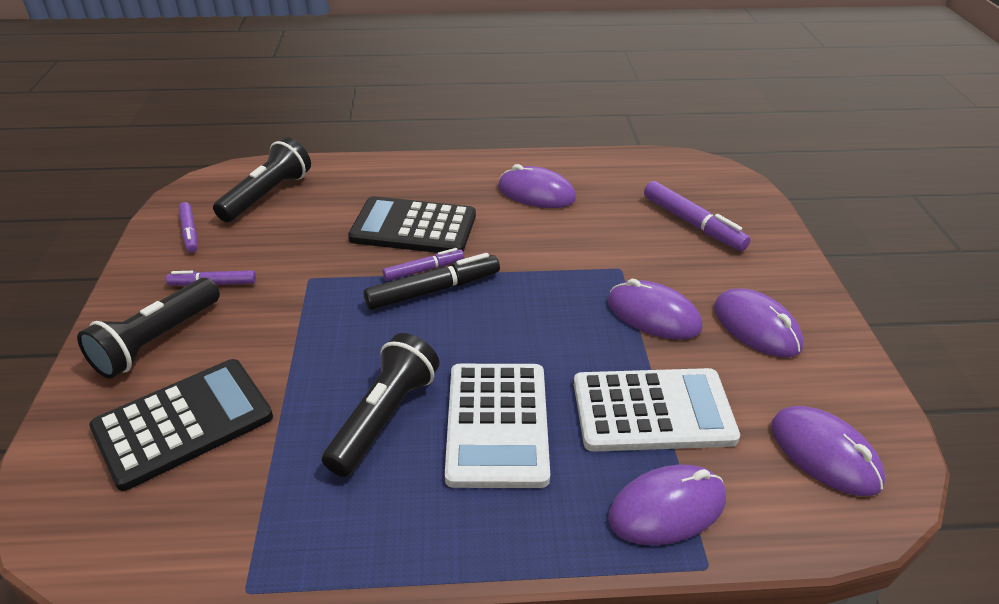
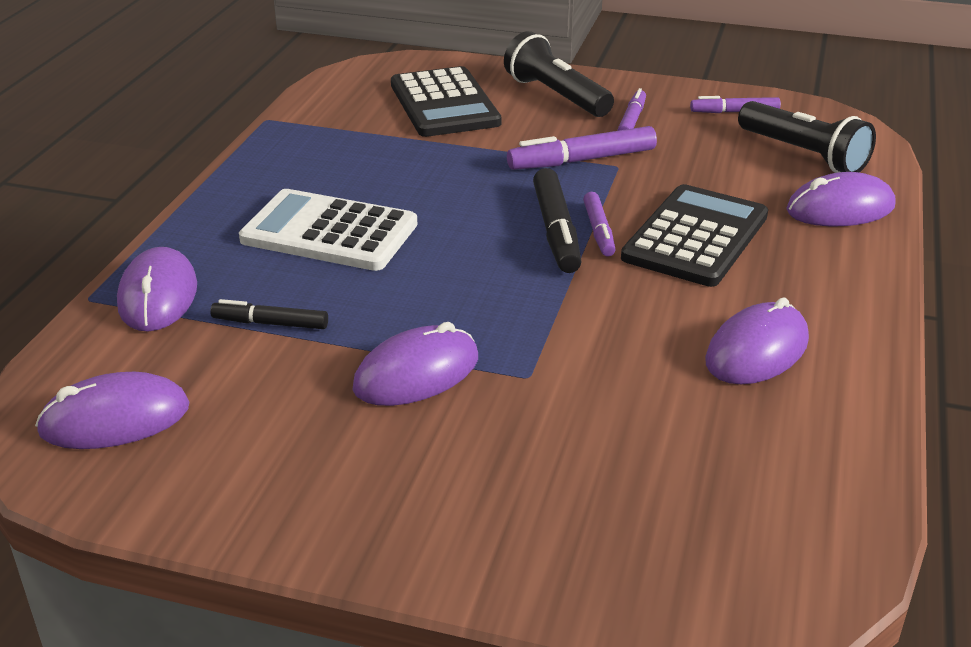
camera: 110 degrees right, 5 degrees down
black flashlight [322,333,439,477] -> none
white calculator [574,368,740,452] -> black marker [210,299,328,329]
purple marker [644,181,750,251] -> purple marker moved to [507,126,657,170]
purple mouse [714,289,803,357] -> purple mouse moved to [786,172,895,226]

